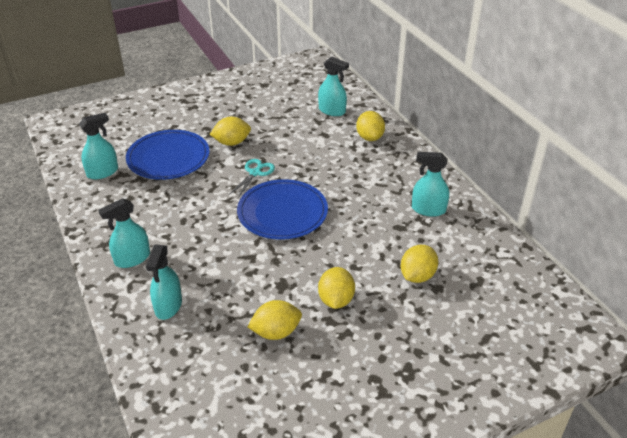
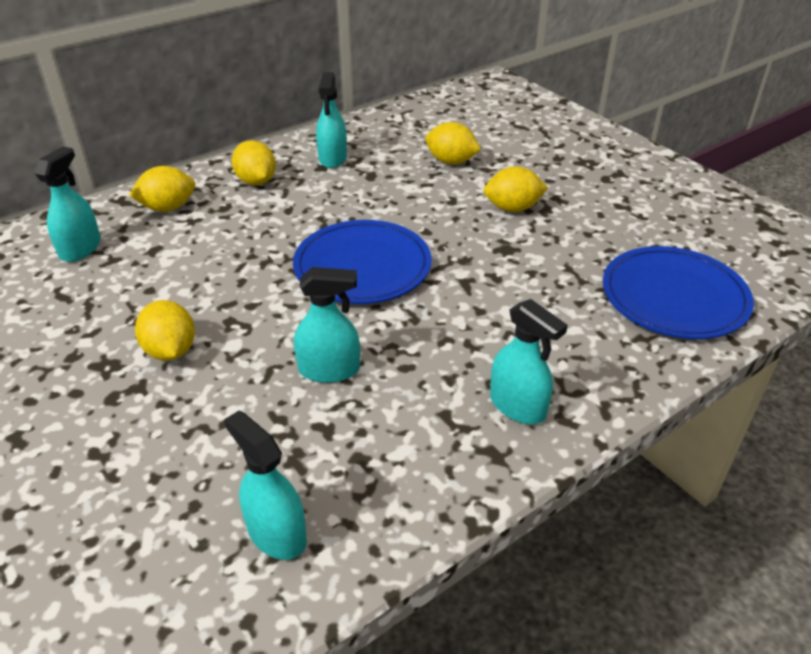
camera: 100 degrees left, 0 degrees up
blue plate [126,130,210,180] -> blue plate moved to [603,246,754,339]
turquoise spray bottle [146,244,182,320] -> turquoise spray bottle moved to [294,267,360,383]
turquoise scissors [229,159,275,198] -> none
yellow lemon [247,300,302,340] -> yellow lemon moved to [232,140,276,185]

